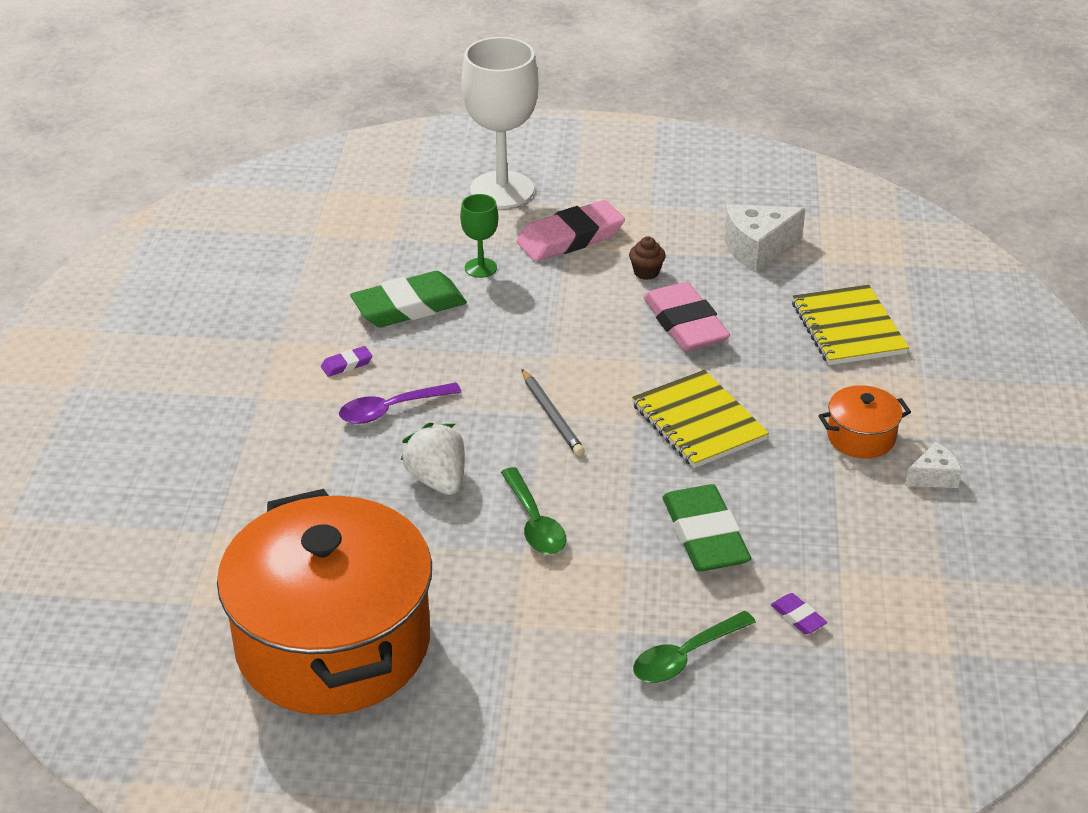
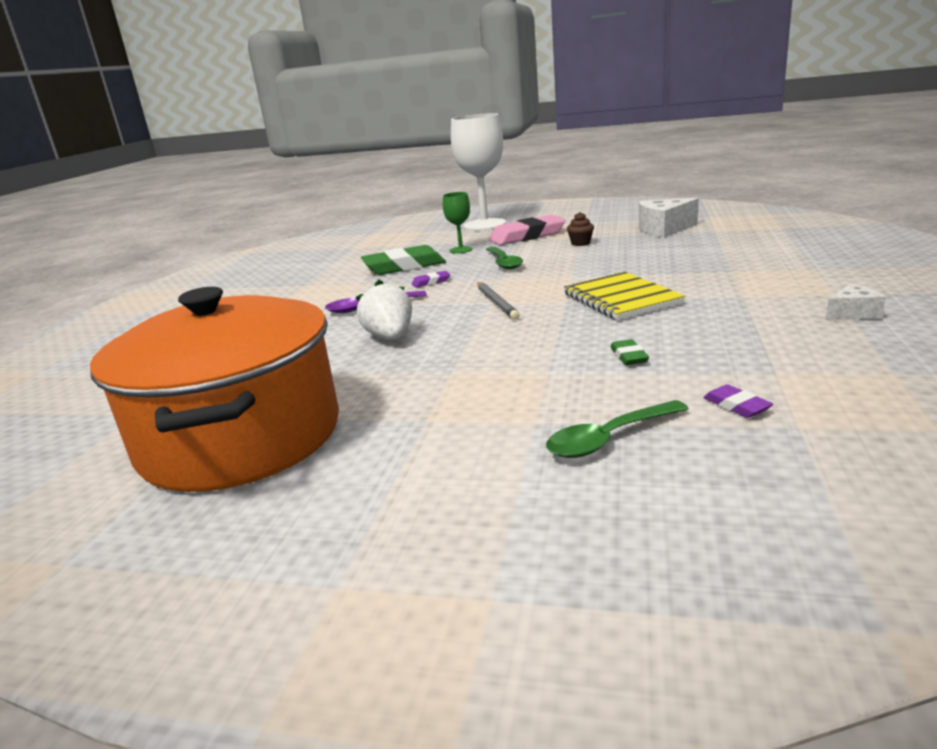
camera: 10 degrees right, 15 degrees down
purple eraser [321,346,373,377] -> purple eraser moved to [411,271,450,288]
green spoon [501,467,566,554] -> green spoon moved to [486,247,523,269]
pink eraser [643,282,730,351] -> none
green eraser [663,484,751,572] -> green eraser [610,339,649,365], size x0.43
yellow notebook [792,285,909,365] -> none
orange pot [818,385,911,458] -> none

